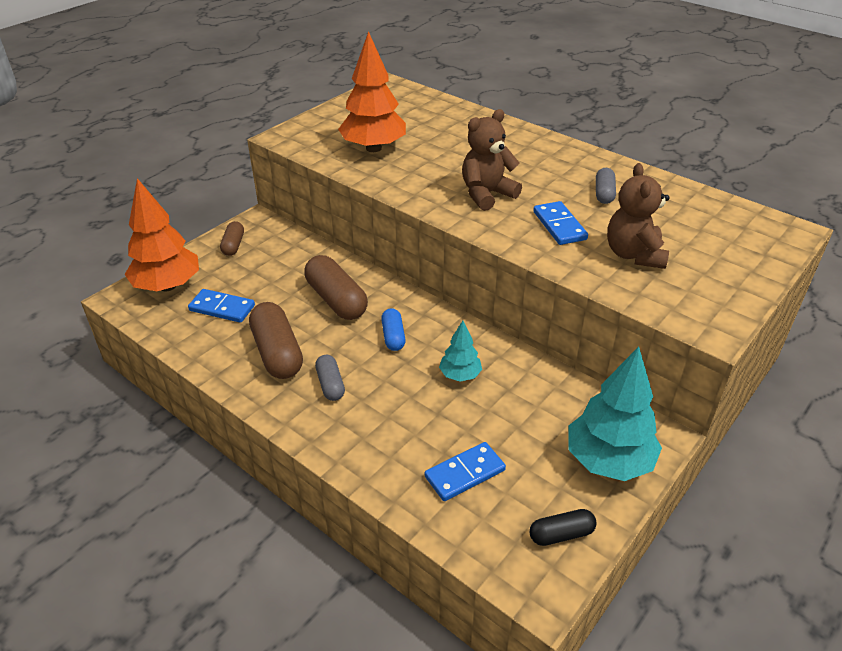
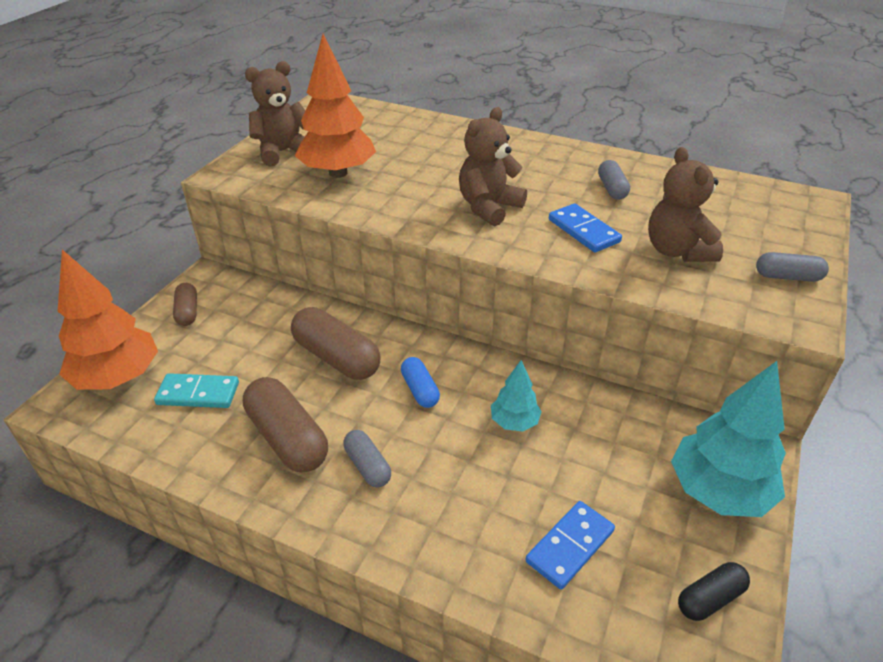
camera: 15 degrees left, 0 degrees up
blue domino [188,289,255,323] -> turquoise domino [154,373,239,408]
none -> brown teddy bear [245,61,306,166]
none -> grey capsule [756,252,829,282]

